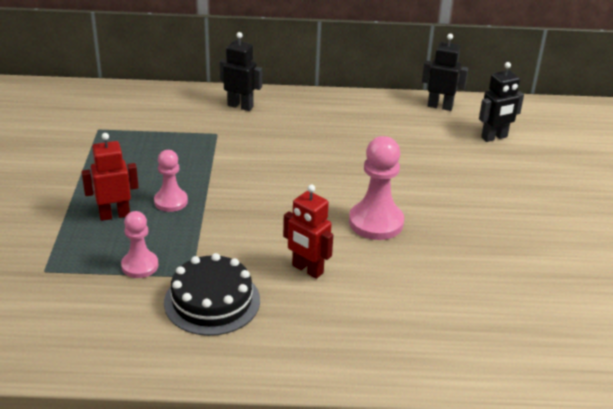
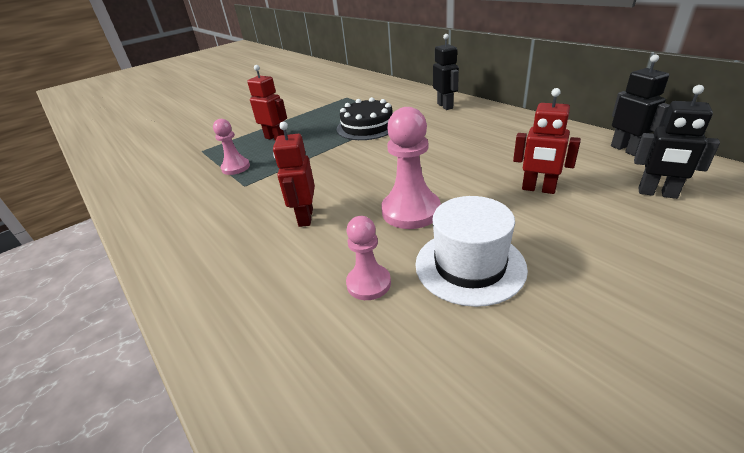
camera: 55 degrees right, 0 degrees up
pink pawn [154,150,188,212] -> pink pawn moved to [346,216,391,300]
black cake [164,253,260,336] -> black cake moved to [337,97,393,140]
none -> white hat [415,196,528,307]
none -> red robot [513,88,581,194]

